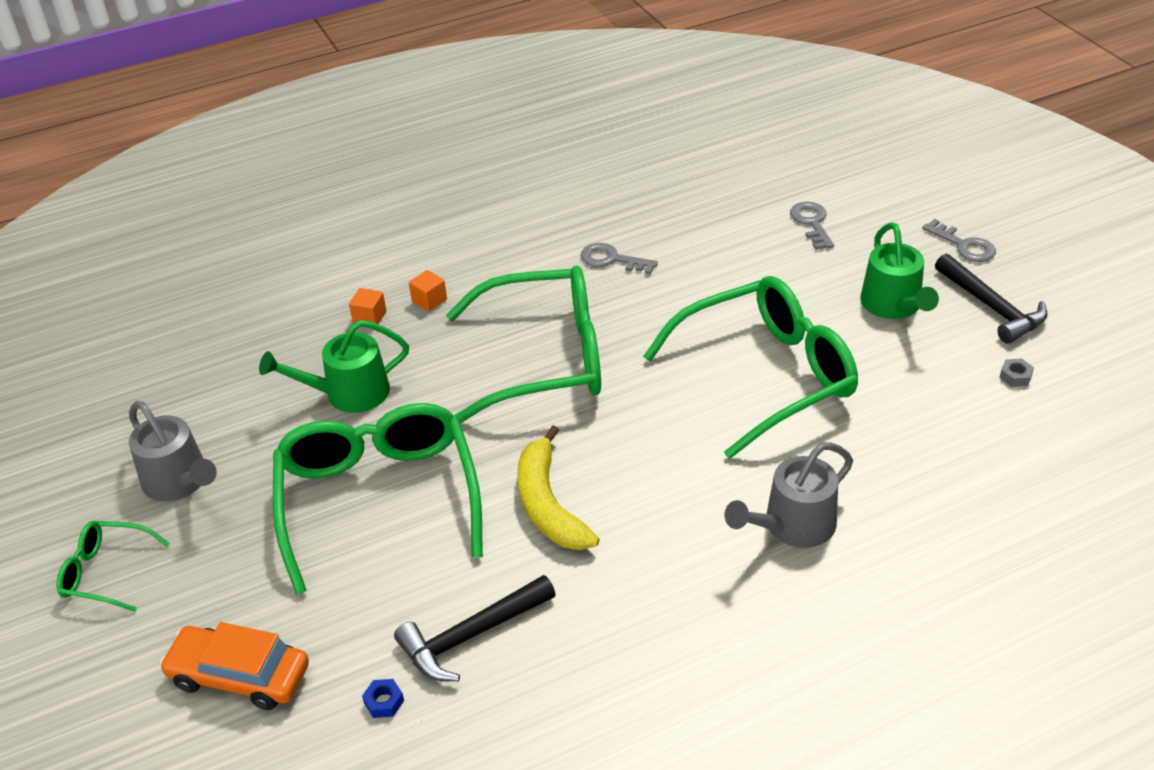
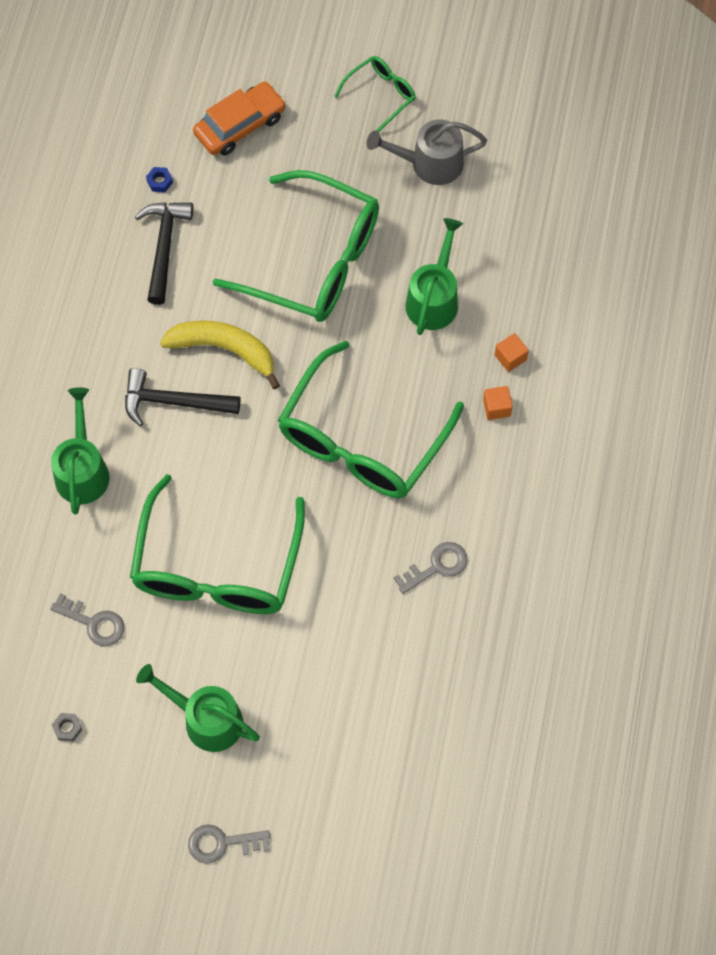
camera: 125 degrees right, 25 degrees up
grey watering can [725,442,853,548] -> green watering can [51,387,110,515]
grey key [790,202,834,250] -> grey key moved to [50,593,124,646]
black hammer [935,254,1048,344] -> black hammer moved to [125,368,241,426]

